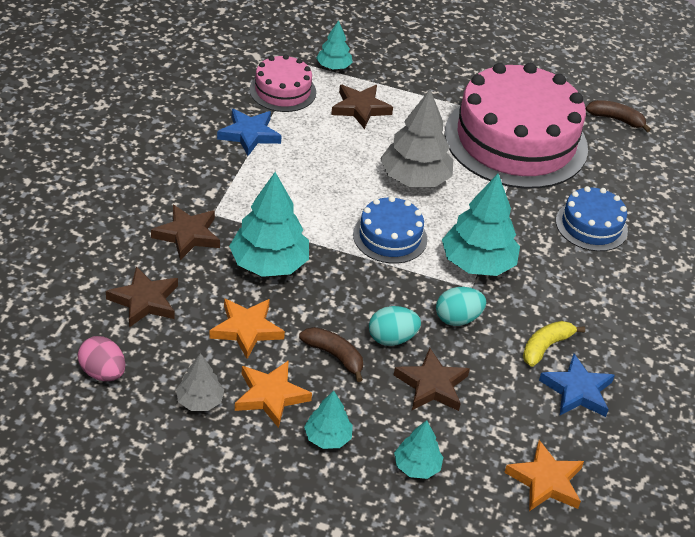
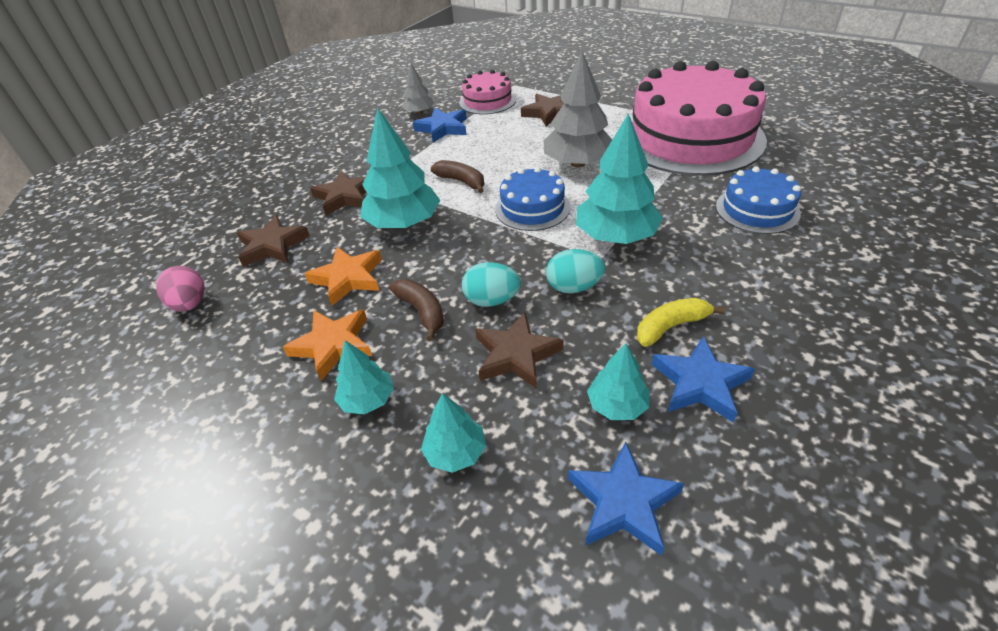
camera: 25 degrees right, 0 degrees up
grey tree [176,353,224,411] -> grey tree moved to [402,63,435,115]
turquoise tree [317,20,353,69] -> turquoise tree moved to [587,344,650,420]
orange star [504,440,584,511] -> blue star [568,441,684,556]
brown banana [586,100,651,132] -> brown banana moved to [431,160,484,193]

